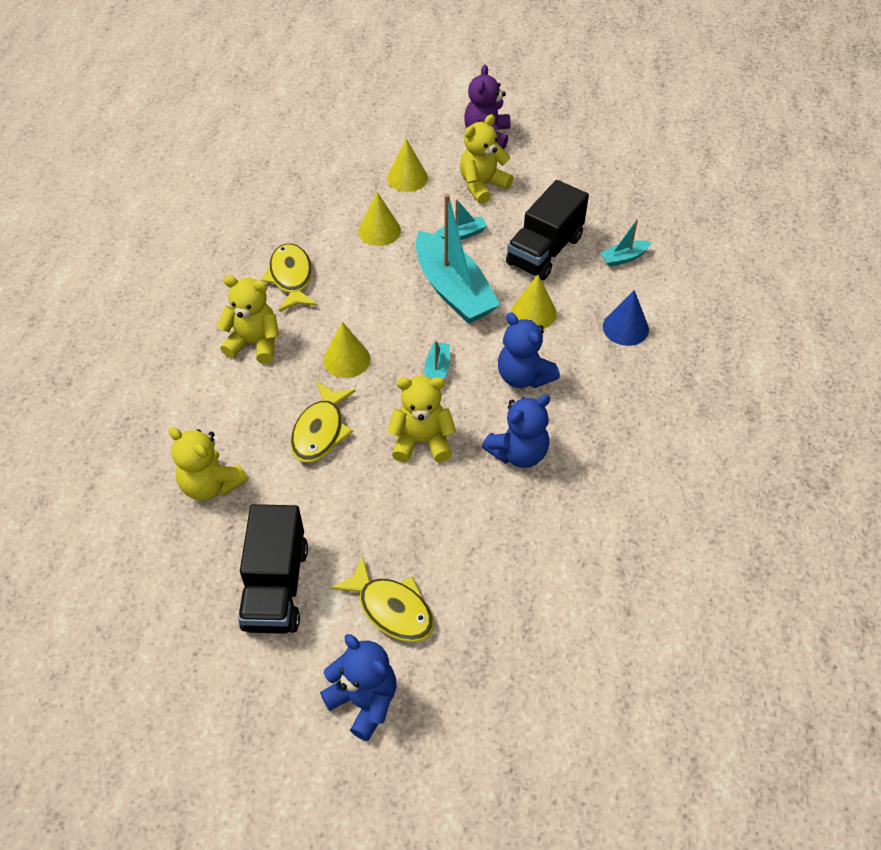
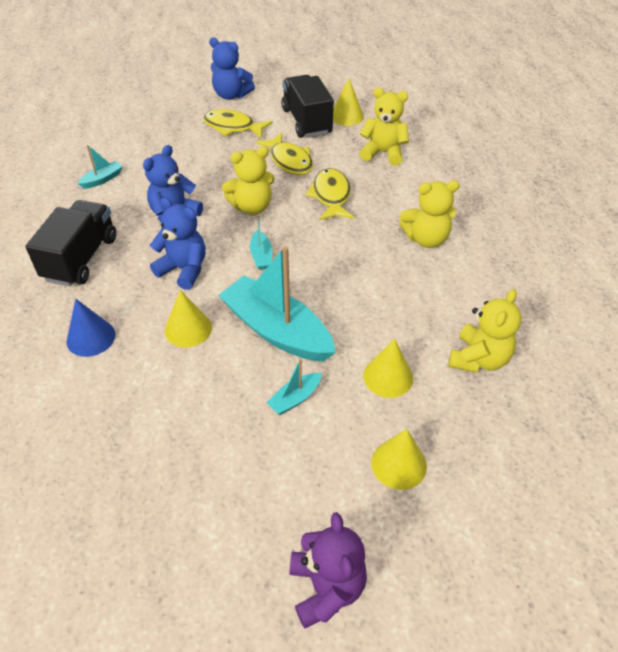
camera: 160 degrees right, 5 degrees down
yellow fish [261,243,318,312] -> yellow fish moved to [256,133,313,175]
yellow cone [323,322,370,378] -> yellow cone moved to [333,79,364,126]
yellow teddy bear [460,114,513,204] -> yellow teddy bear moved to [448,289,522,373]
black truck [506,180,589,280] -> black truck moved to [25,200,116,286]
turquoise boat [600,219,652,267] -> turquoise boat moved to [77,145,123,189]

